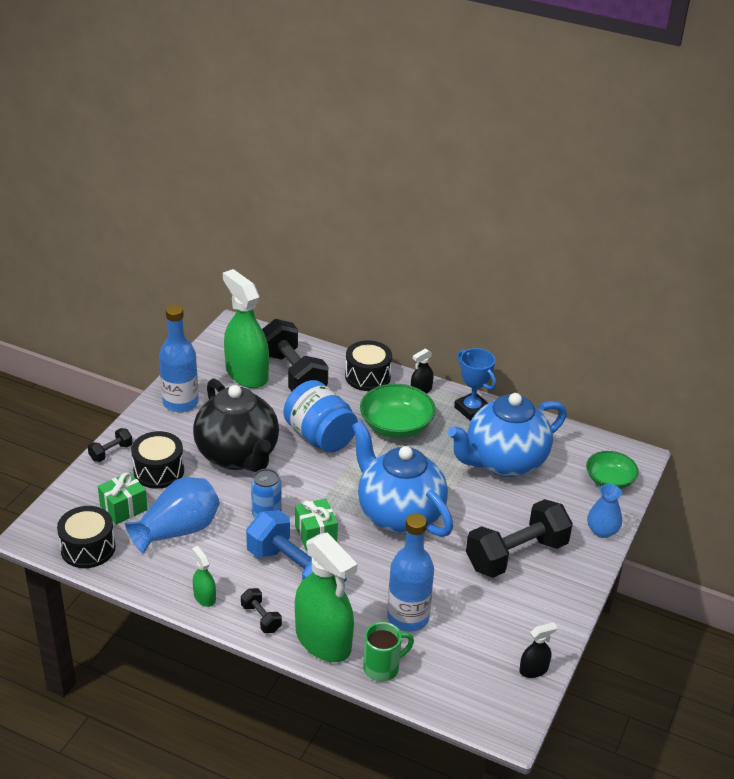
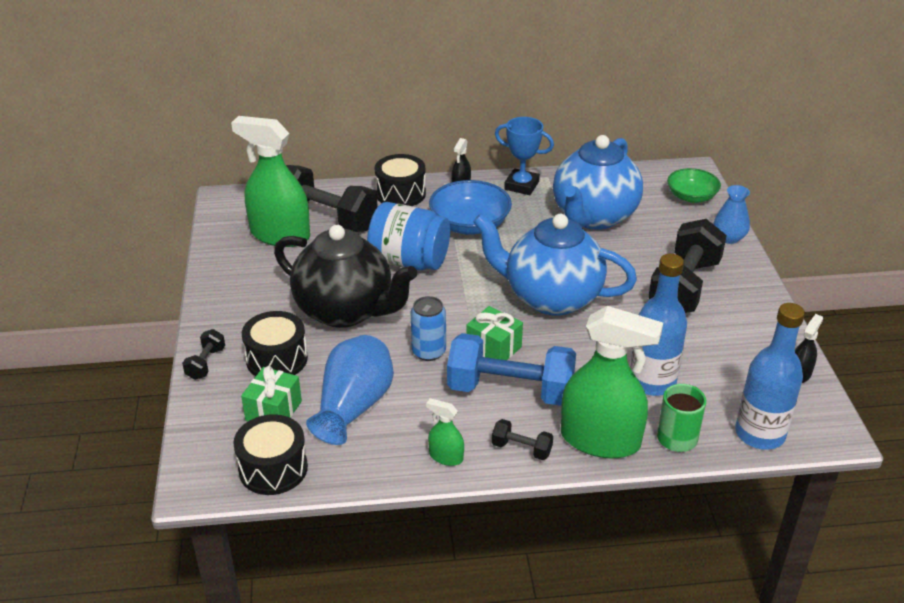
camera: 30 degrees left, 0 degrees up
blue bottle [159,305,199,412] -> blue bottle moved to [735,303,805,450]
green bowl [360,384,435,438] -> blue bowl [429,180,512,235]

